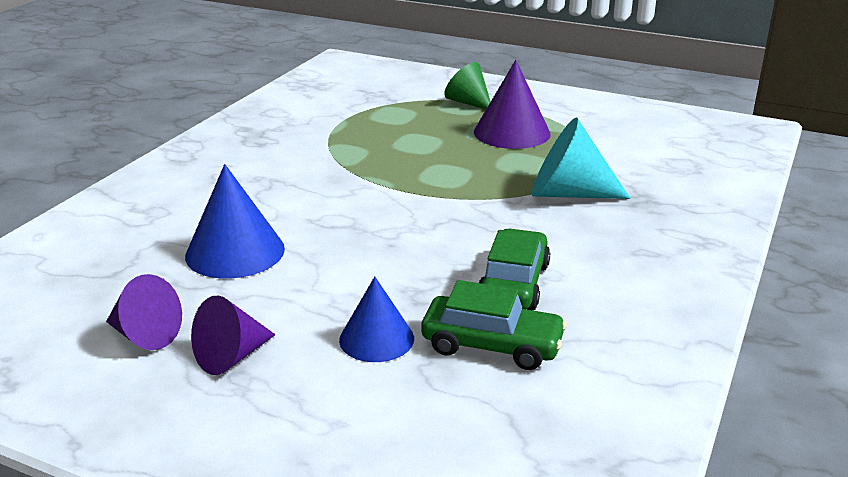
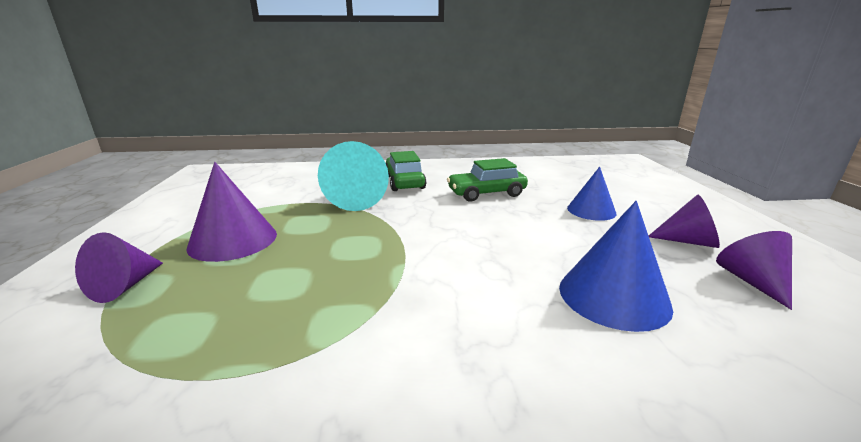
camera: 120 degrees left, 5 degrees down
green car [421,280,567,370] -> green car moved to [386,151,426,191]
green cone [444,62,491,109] -> purple cone [75,232,163,303]

